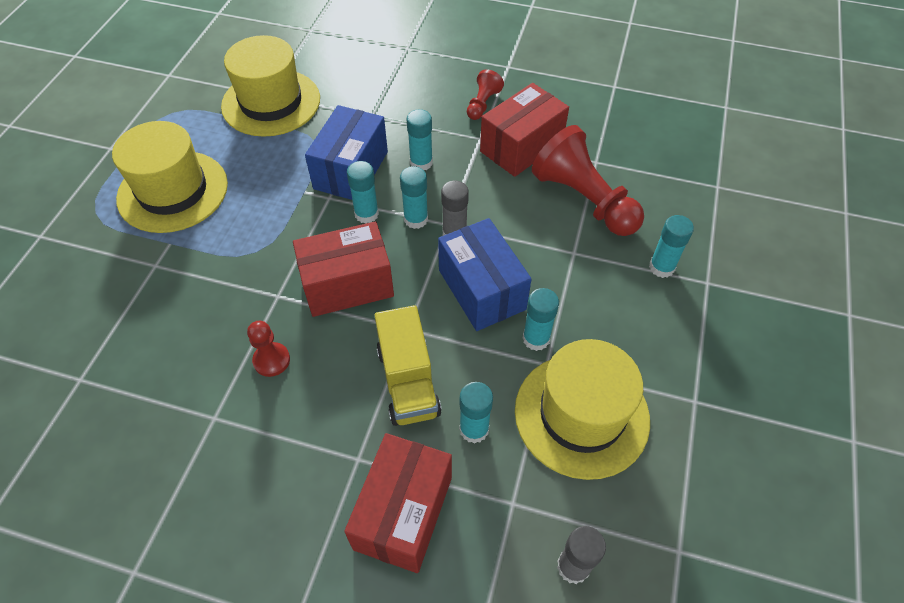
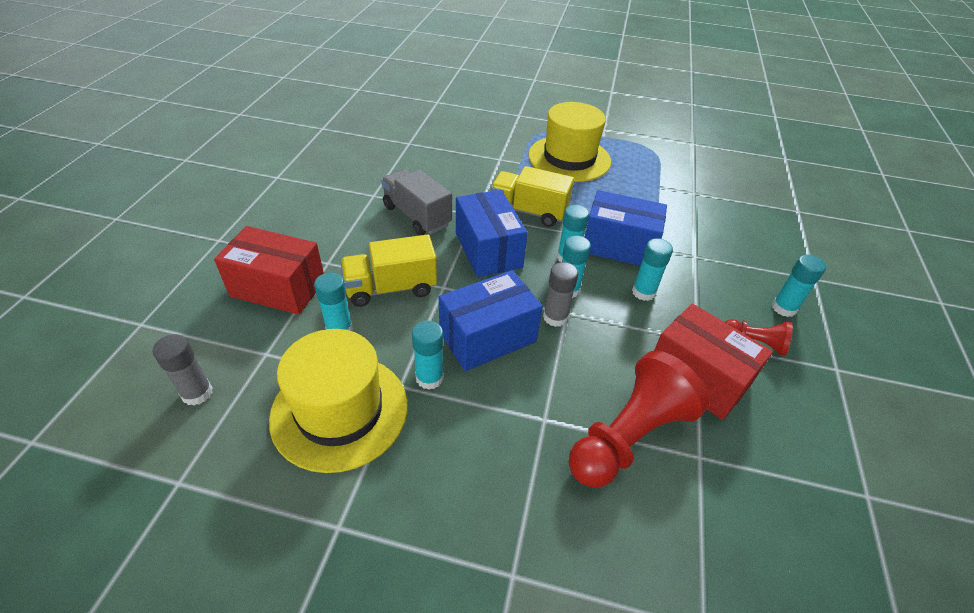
camera: 85 degrees right, 10 degrees down
yellow hat [221,35,320,137] -> none
red pawn [247,321,290,377] -> grey truck [381,169,452,236]
red box [293,221,394,317] -> blue box [456,190,528,277]
turquoise glue stick [649,215,694,278] -> turquoise glue stick moved to [772,255,826,317]
none -> yellow truck [490,166,574,227]

